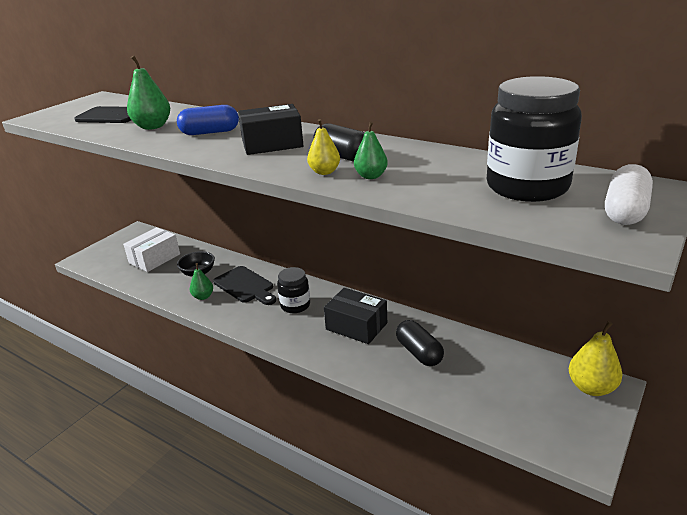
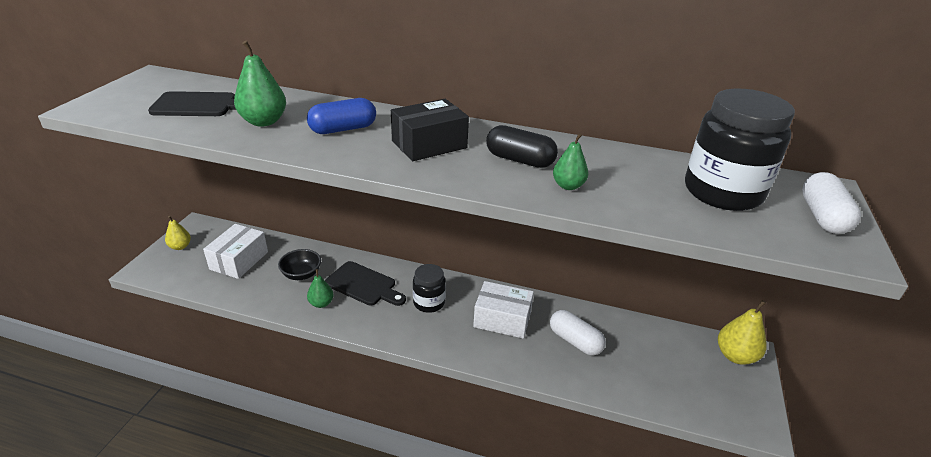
camera: 20 degrees left, 5 degrees up
yellow pear [307,119,340,175] -> yellow pear moved to [165,216,191,250]
black box [324,288,387,344] -> white box [473,281,534,339]
black capsule [396,320,444,366] -> white capsule [550,310,606,356]

